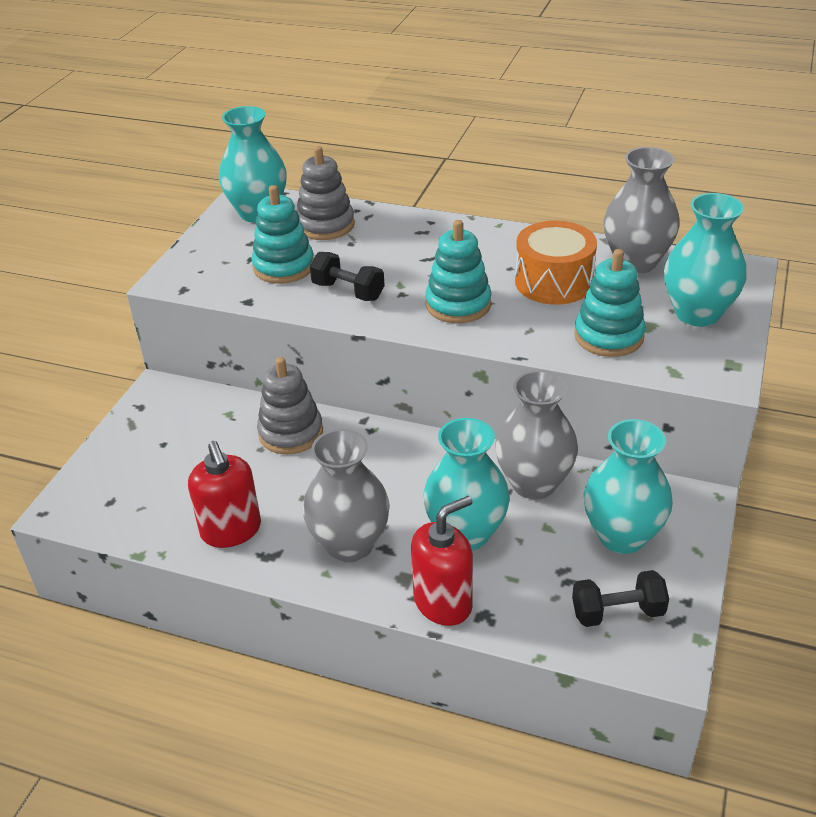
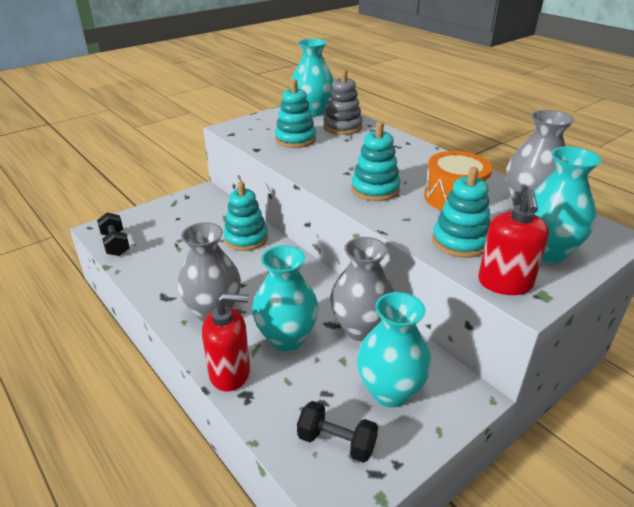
camera: 30 degrees right, 5 degrees down
red soap dispenser [188,441,261,548] -> red soap dispenser moved to [478,189,549,295]
grey stacking toy [257,357,323,455] -> turquoise stacking toy [223,182,268,251]
black dumbbell [310,252,385,301] -> black dumbbell moved to [97,213,130,256]

